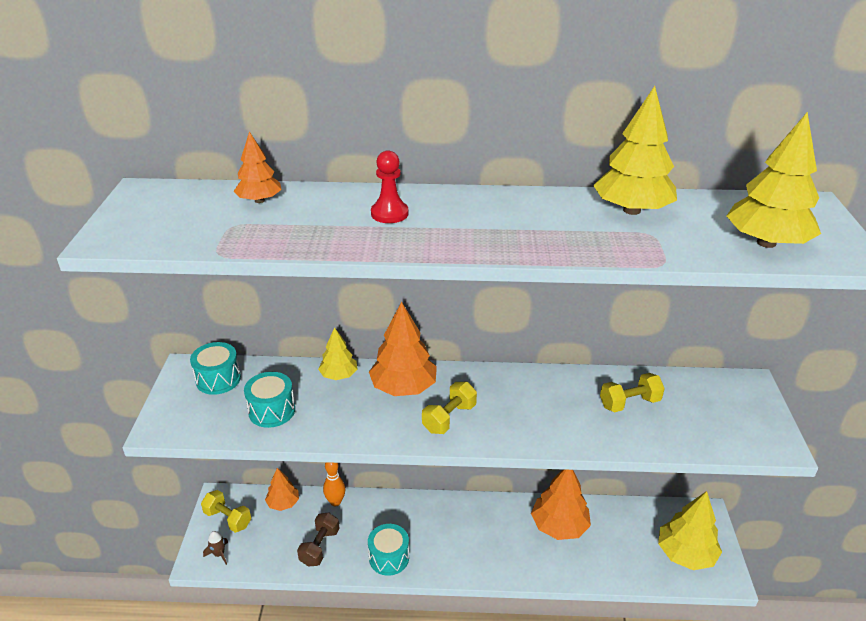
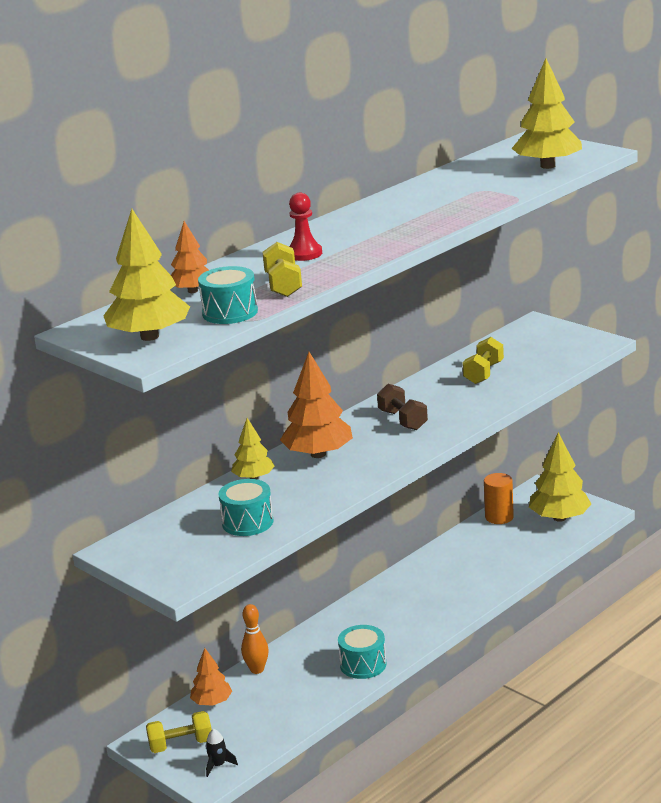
camera: 45 degrees left, 10 degrees down
turquoise drum [190,342,241,395] -> turquoise drum moved to [198,266,258,324]
brown rocket [203,531,228,565] -> black rocket [206,729,238,777]
brown dumbbell [297,513,340,566] -> brown dumbbell moved to [377,384,428,430]
yellow dumbbell [422,382,477,434] -> yellow dumbbell moved to [263,242,302,297]
orange tree [531,469,591,540] -> none
yellow tree [593,86,677,215] -> yellow tree moved to [103,209,190,341]
none -> orange cylinder [484,473,514,524]

